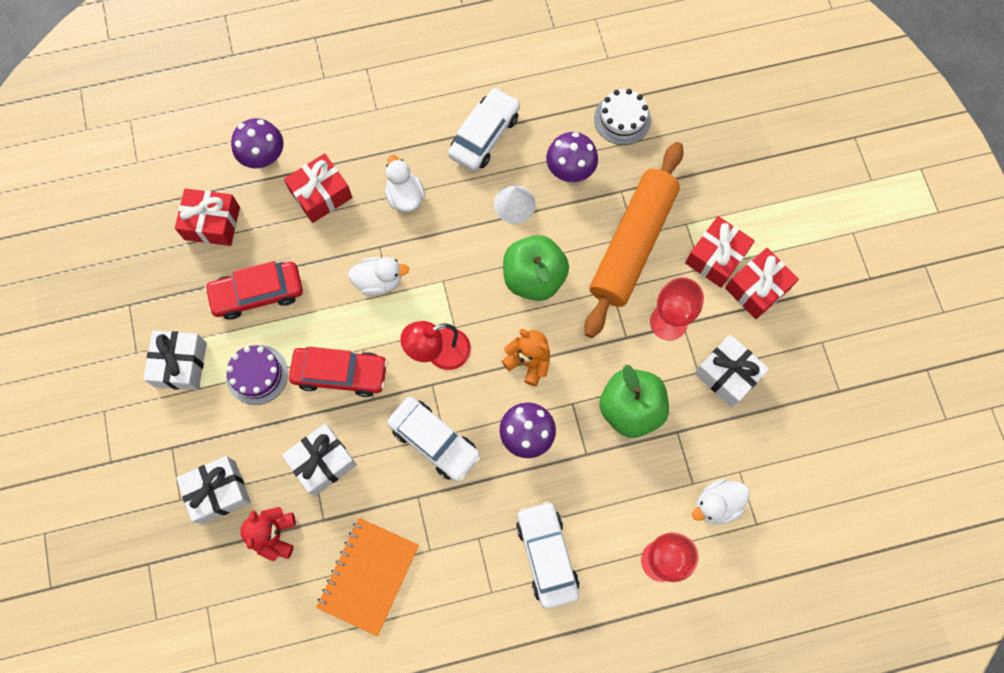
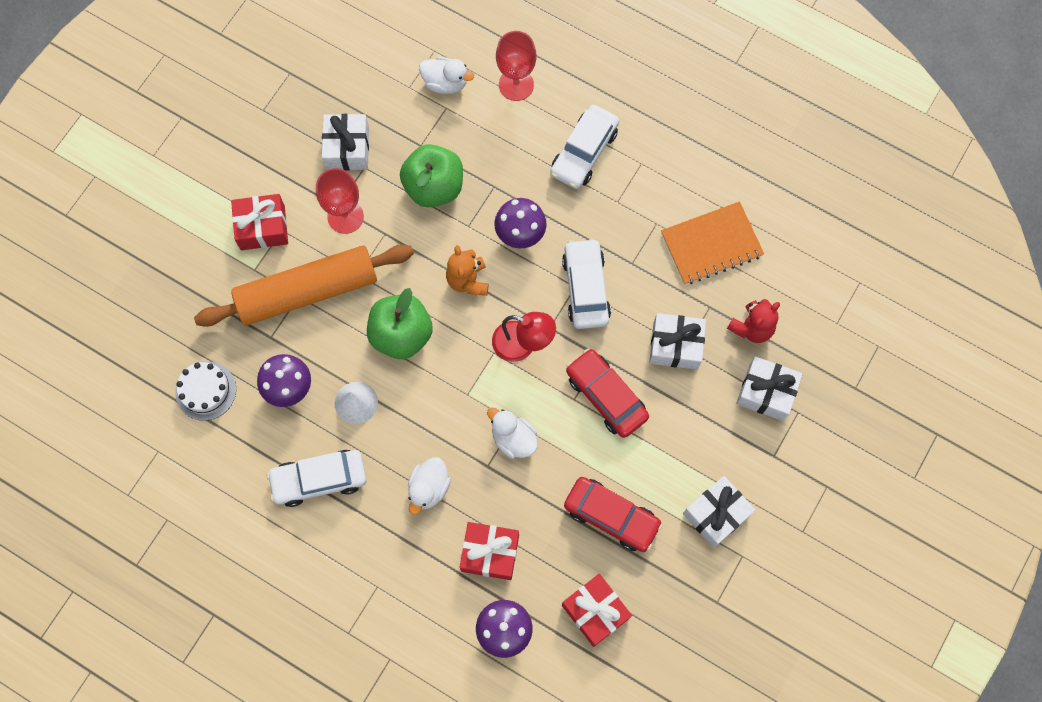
camera: 135 degrees left, 0 degrees up
purple cake [226,345,288,405] -> none
red gift [725,248,799,319] -> none

